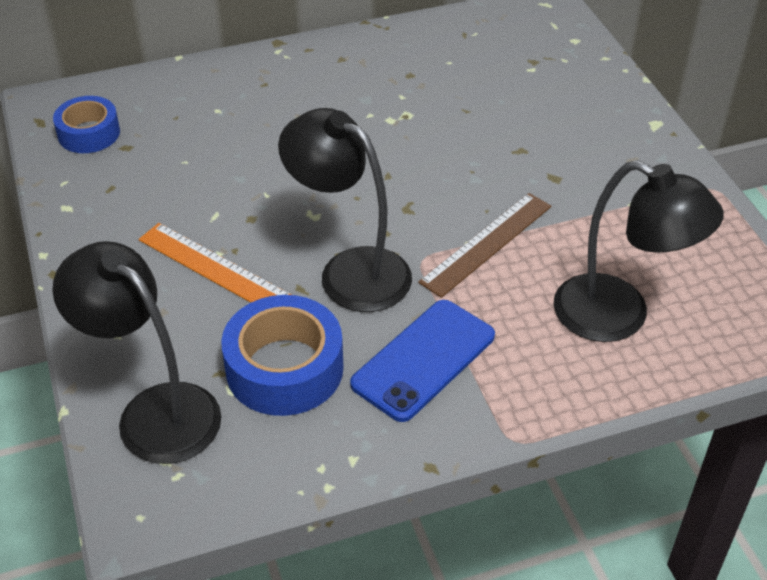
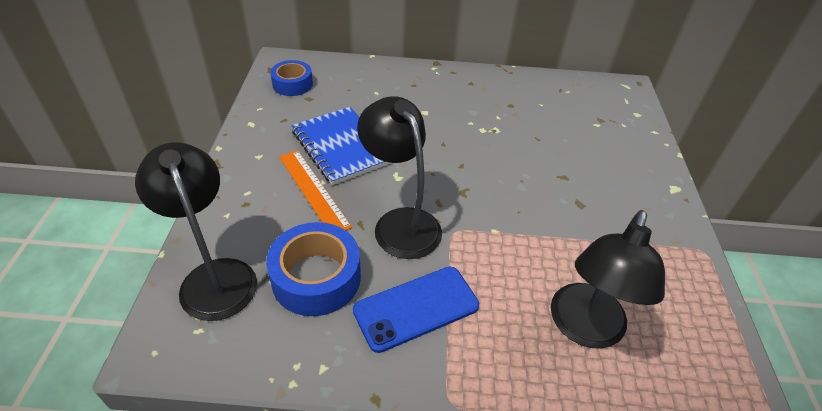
camera: 20 degrees right, 0 degrees up
brown ruler [418,193,552,298] -> none
black lamp [554,160,724,342] -> black lamp turned 60 degrees clockwise [551,210,665,349]
none -> blue notebook [292,107,391,185]

